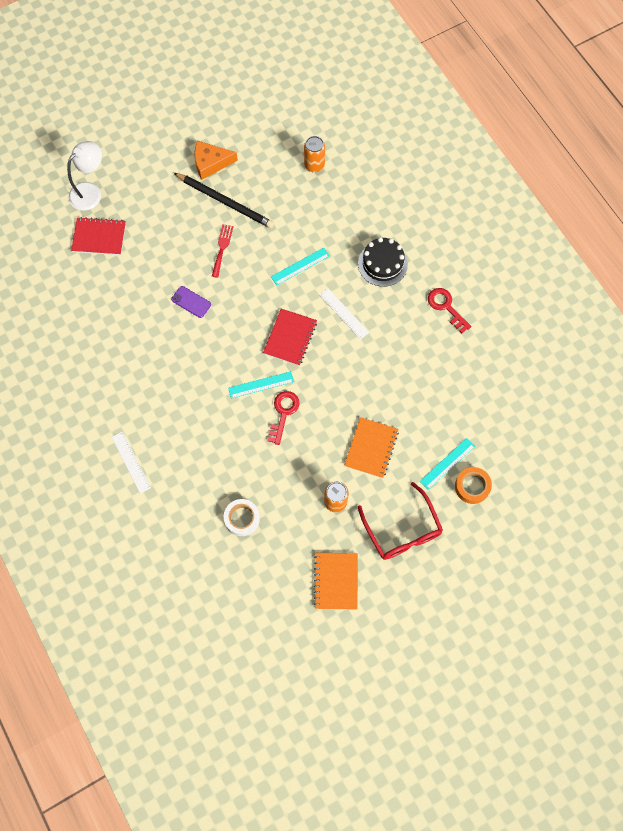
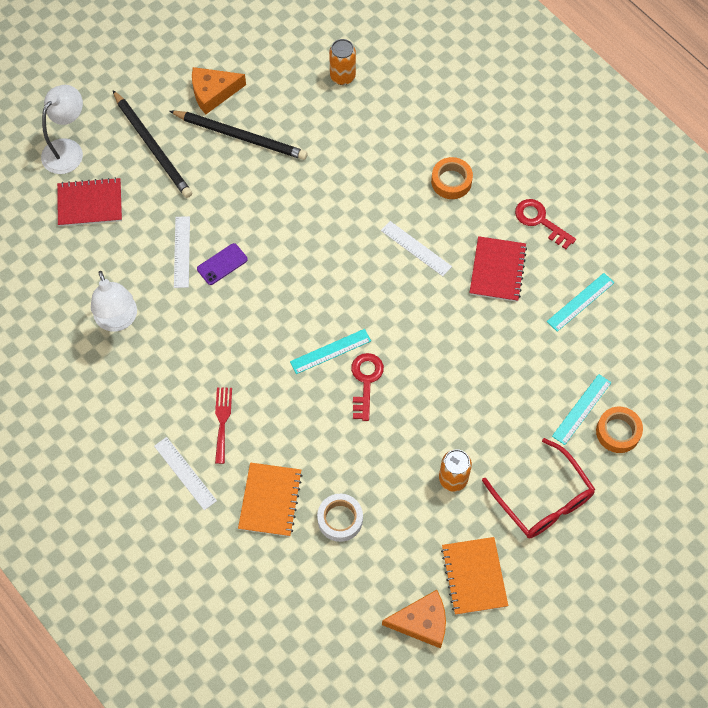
camera: 10 degrees left, 5 degrees down
purple phone [171,286,211,318] -> purple phone turned 60 degrees counterclockwise [197,243,248,285]
red fork [212,224,233,278] -> red fork moved to [215,387,232,464]
red notebook [263,309,317,366] -> red notebook moved to [470,236,527,302]
turquoise ruler [271,247,330,286] -> turquoise ruler moved to [547,273,614,332]
orange notebook [344,417,399,478] -> orange notebook moved to [238,462,303,537]
black cake [358,237,408,287] -> orange tape [431,157,473,199]
none -> white lamp [91,271,137,331]
none -> black pencil [113,90,192,198]
none -> white ruler [174,216,190,288]
none -> orange cheese [382,590,446,649]

